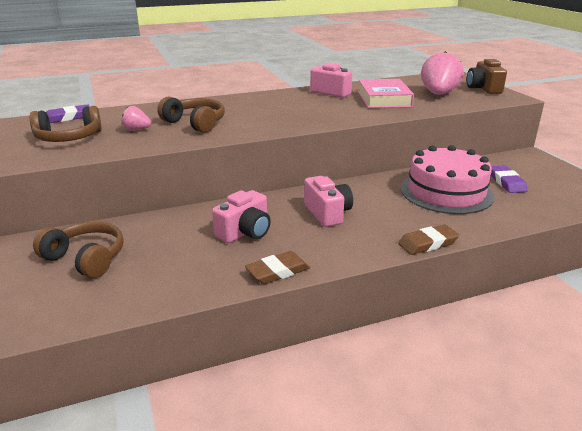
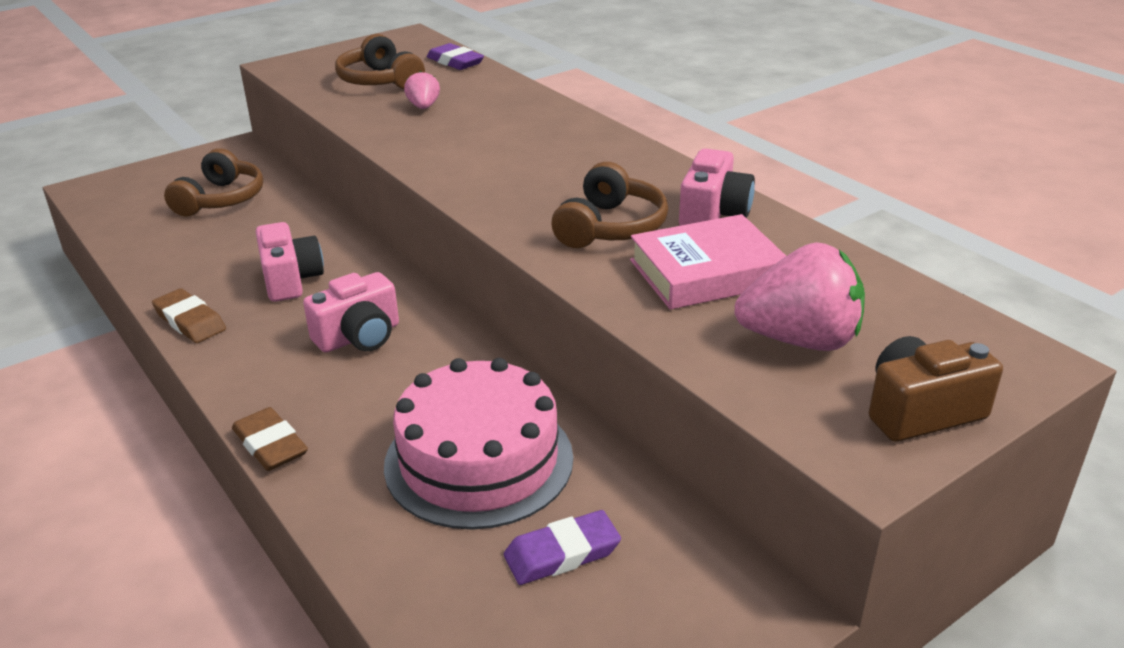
camera: 75 degrees right, 5 degrees up
brown headphones [157,97,225,133] -> brown headphones moved to [551,162,668,248]
pink camera [212,190,271,243] -> pink camera turned 135 degrees counterclockwise [256,222,324,302]

